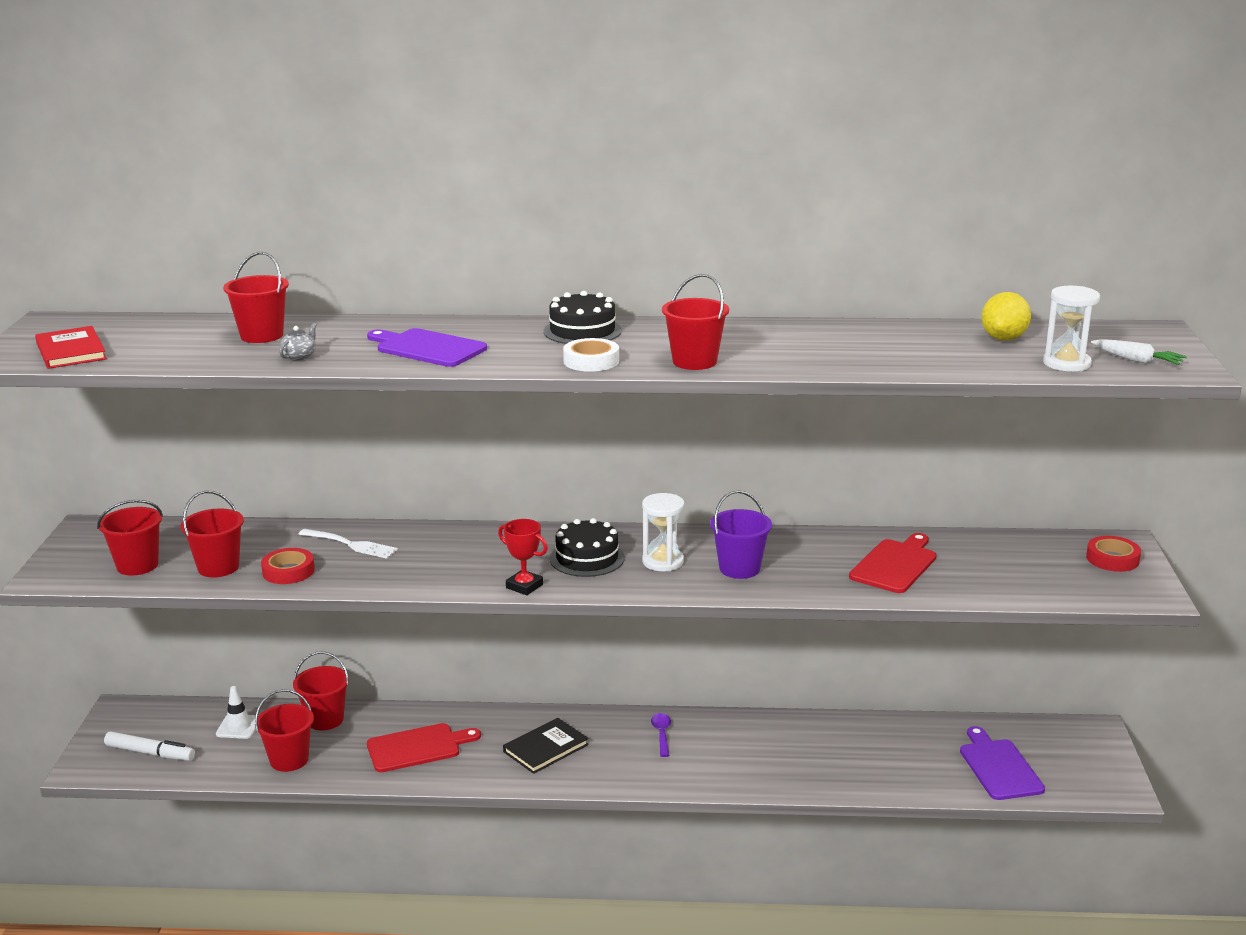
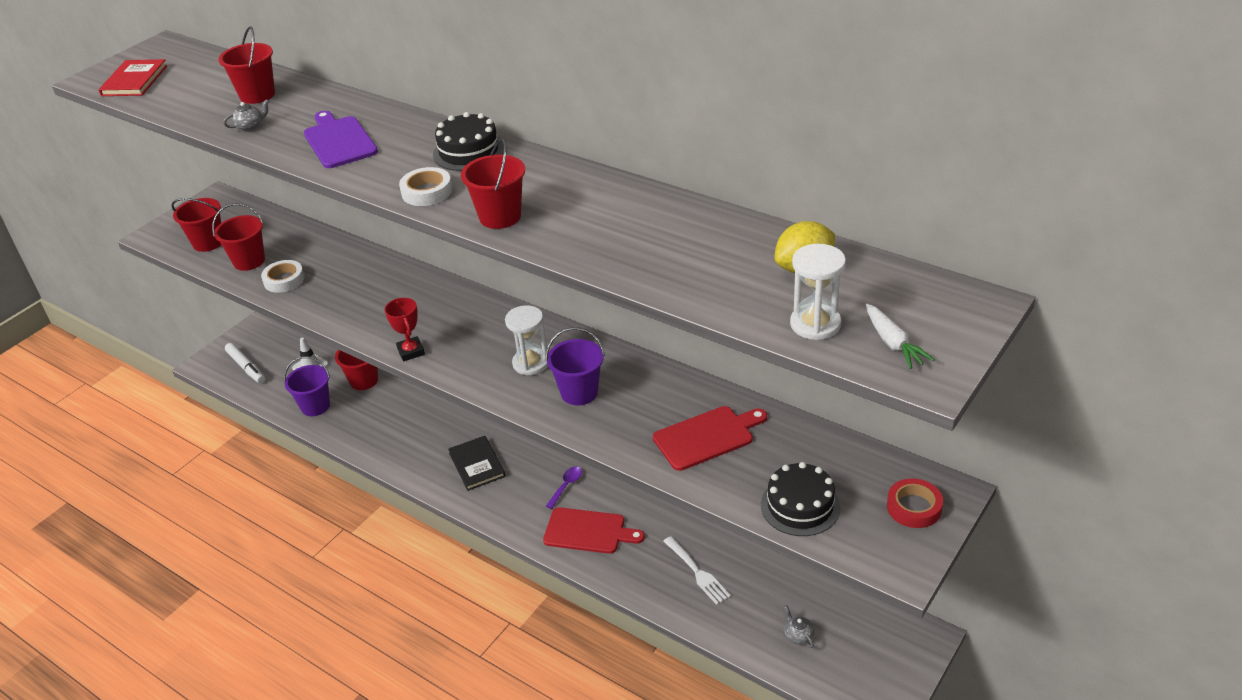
camera: 35 degrees right, 15 degrees up
red bucket [255,689,314,772] -> purple bucket [284,356,330,416]
red tape [261,548,315,584] -> white tape [261,260,305,293]
white fork [298,529,398,559] -> white fork moved to [663,536,731,605]
red cutting board [367,723,481,772] -> red cutting board moved to [543,507,645,554]
black book [503,718,589,774] -> black book turned 75 degrees clockwise [448,436,506,491]
black cake [550,518,625,577] -> black cake moved to [761,462,840,536]
purple cutting board [960,726,1045,800] -> grey teapot [784,605,814,648]

